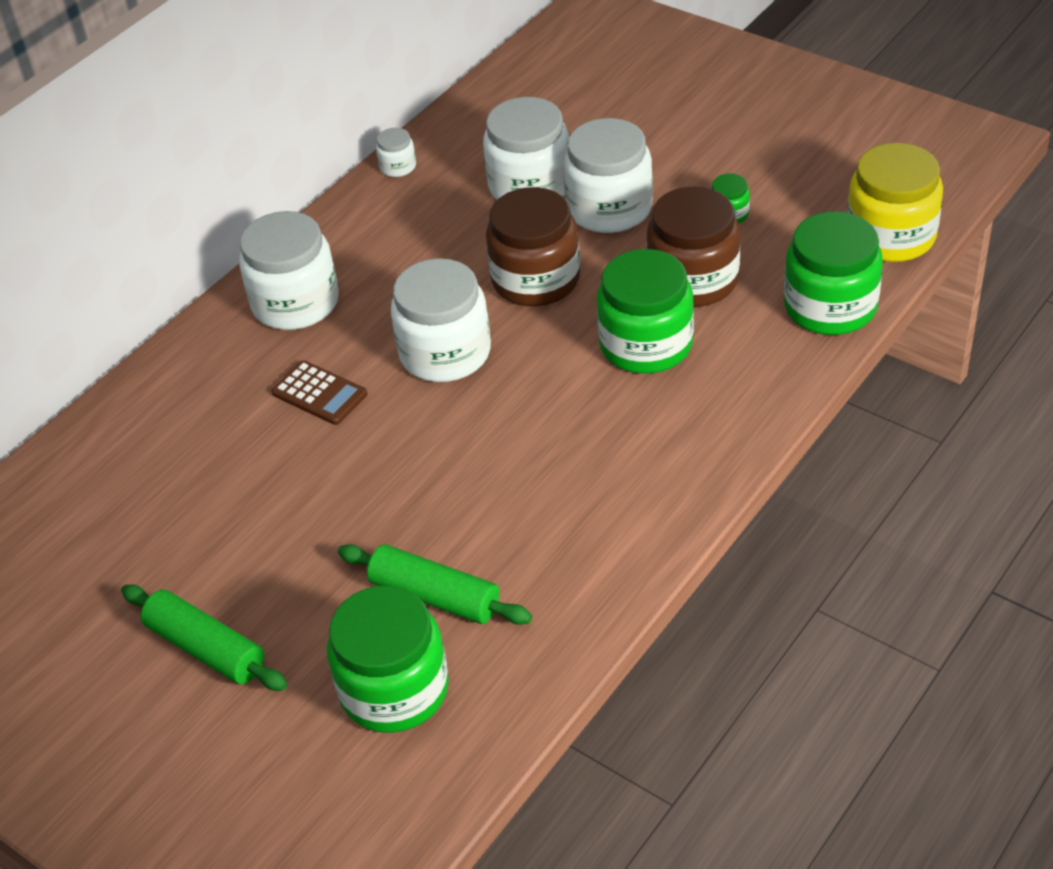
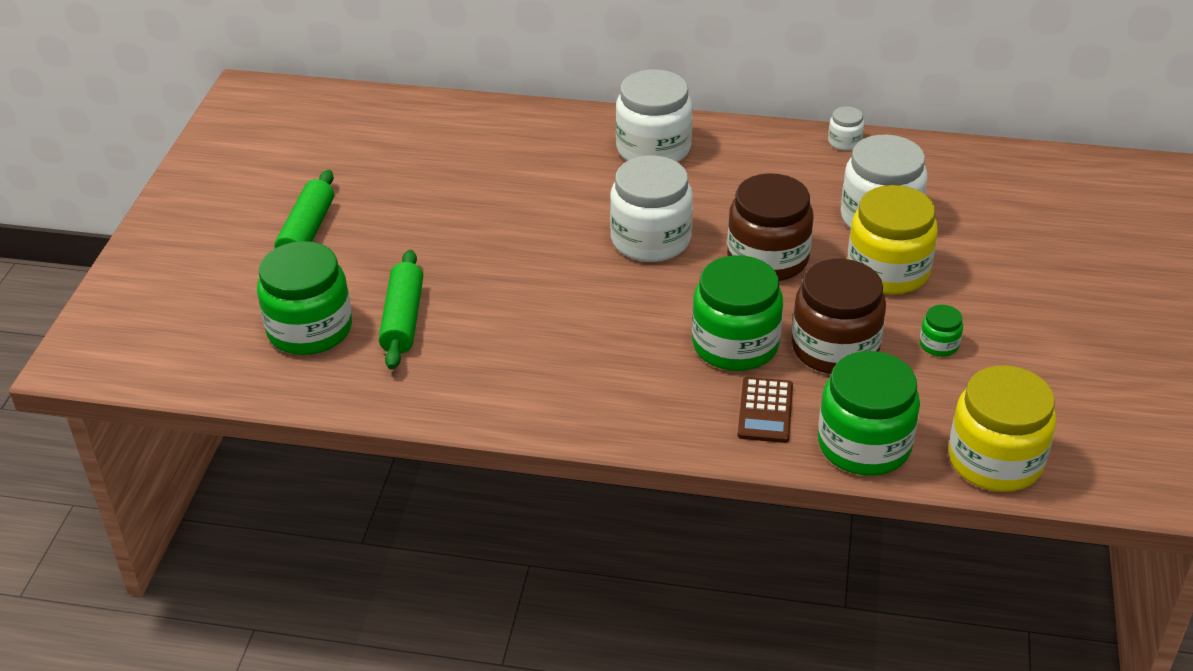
camera: 60 degrees right, 5 degrees down
brown calculator [271,360,368,425] -> brown calculator moved to [738,377,793,443]
white jar [563,118,653,233] -> yellow jar [847,185,938,295]

